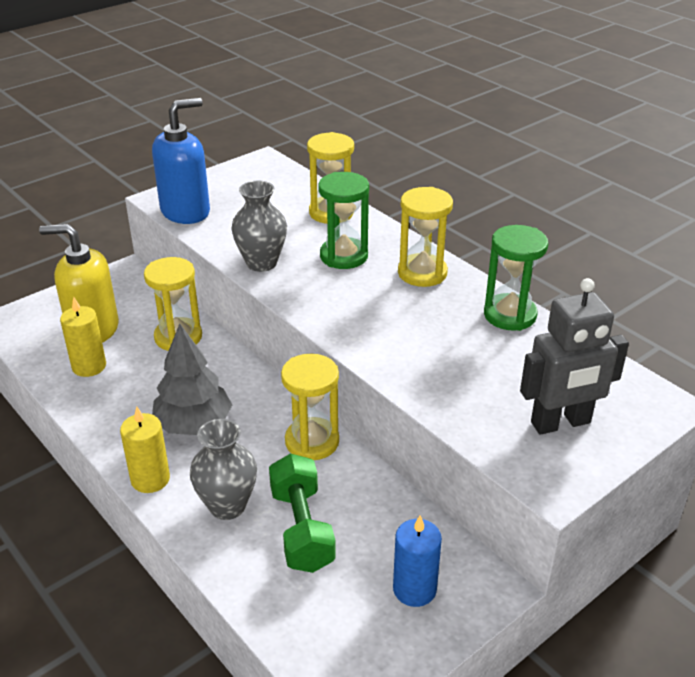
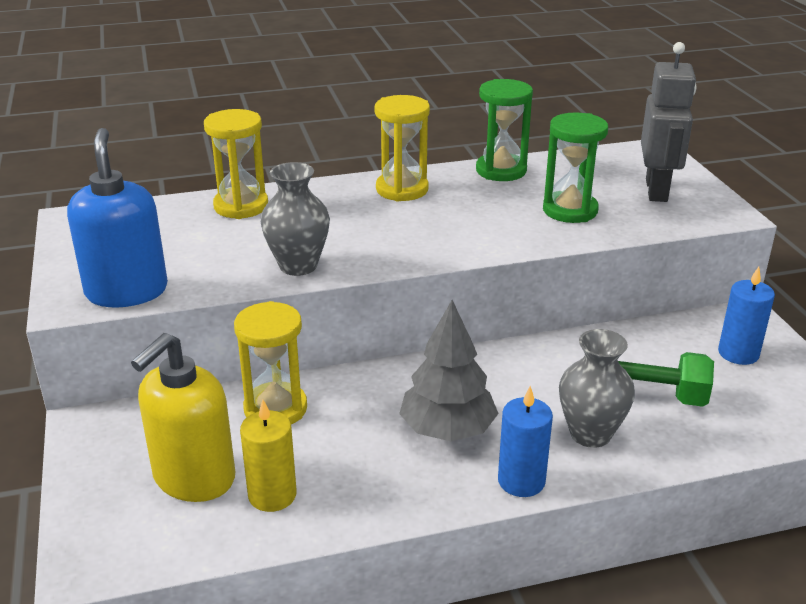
camera: 65 degrees left, 5 degrees down
yellow candle [120,407,170,493] -> blue candle [498,386,553,497]
yellow hourglass [281,354,339,460] -> none
green hourglass [319,172,369,269] -> green hourglass moved to [543,113,608,223]

